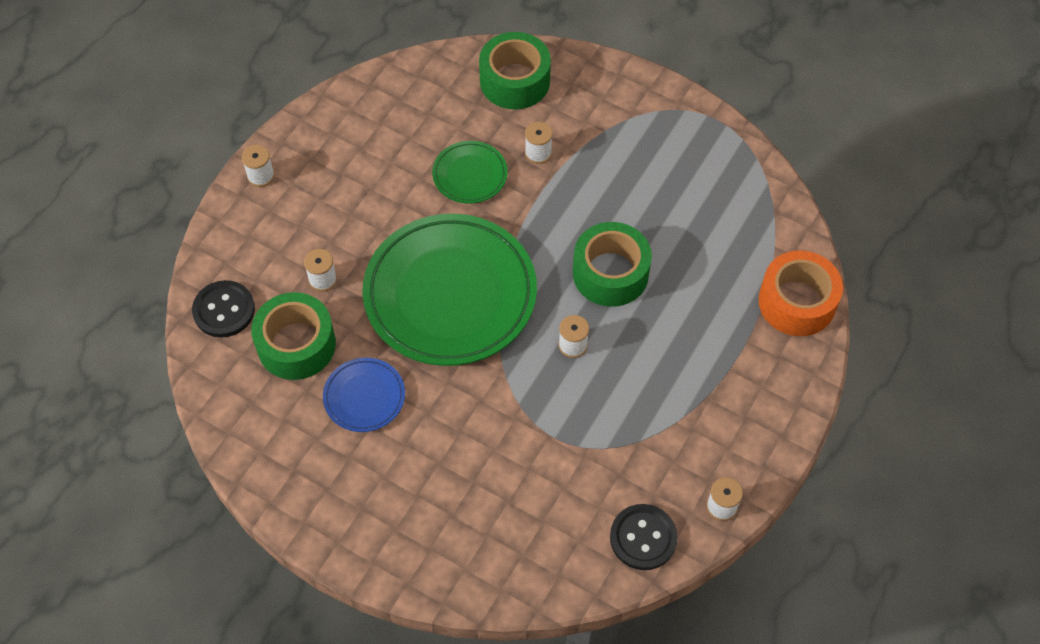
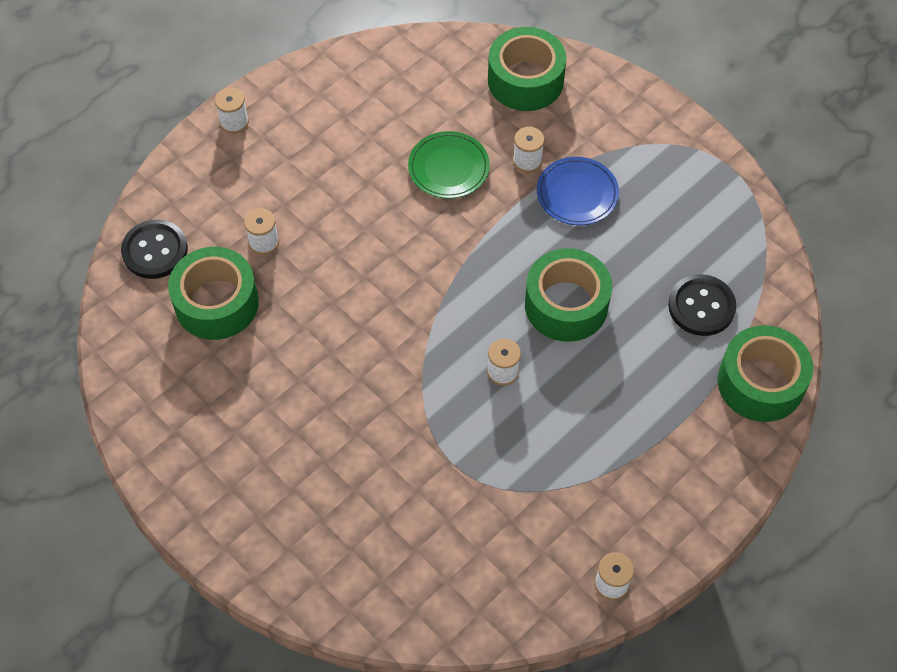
camera: 15 degrees right, 0 degrees up
blue plate [323,357,405,432] -> blue plate moved to [537,157,619,225]
green plate [362,214,537,366] -> none
black button [610,504,678,570] -> black button moved to [668,274,736,336]
orange tape [758,251,843,336] -> green tape [718,325,813,422]

